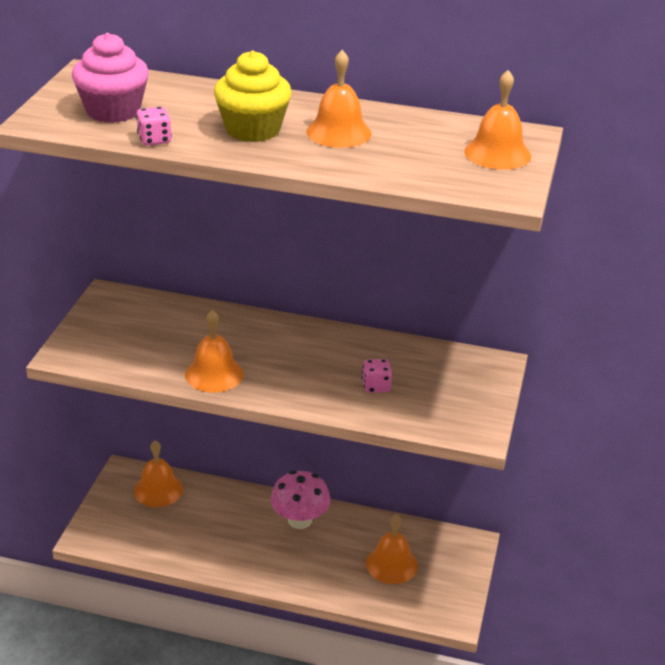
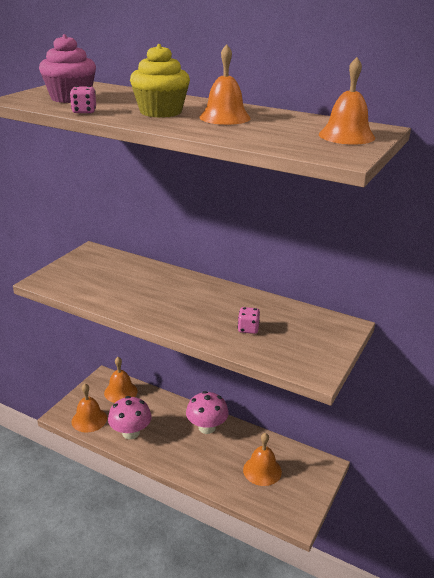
camera: 15 degrees right, 5 degrees down
orange bell [185,310,244,393] -> orange bell moved to [71,383,107,433]
none -> pink mushroom [108,396,152,439]

